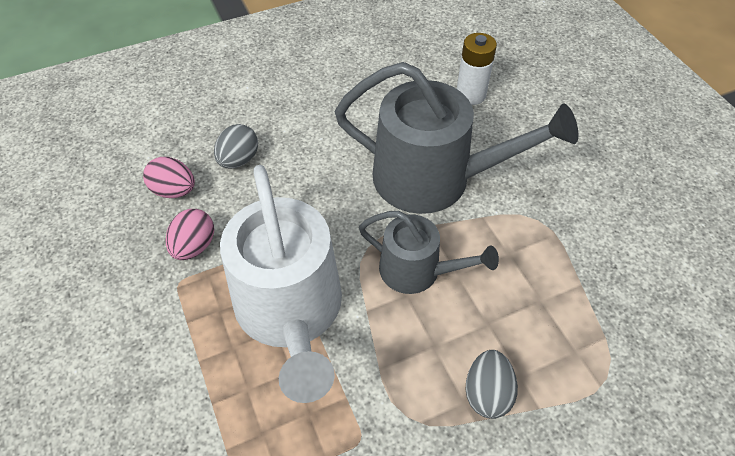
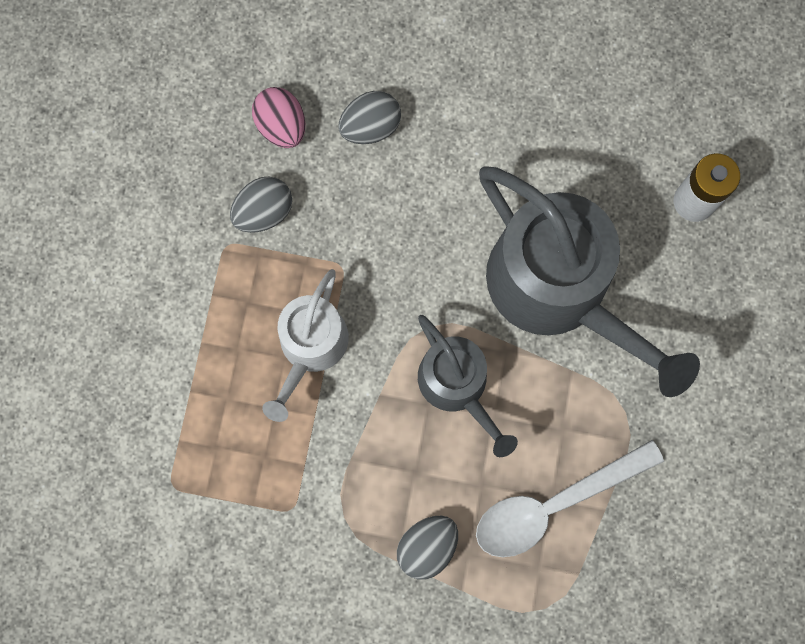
camera: 35 degrees right, 25 degrees up
pink egg [166,209,214,260] -> grey egg [230,177,292,233]
white watering can [220,165,342,403] -> white watering can [262,269,349,422], size x0.56
none -> white spoon [476,440,664,557]

